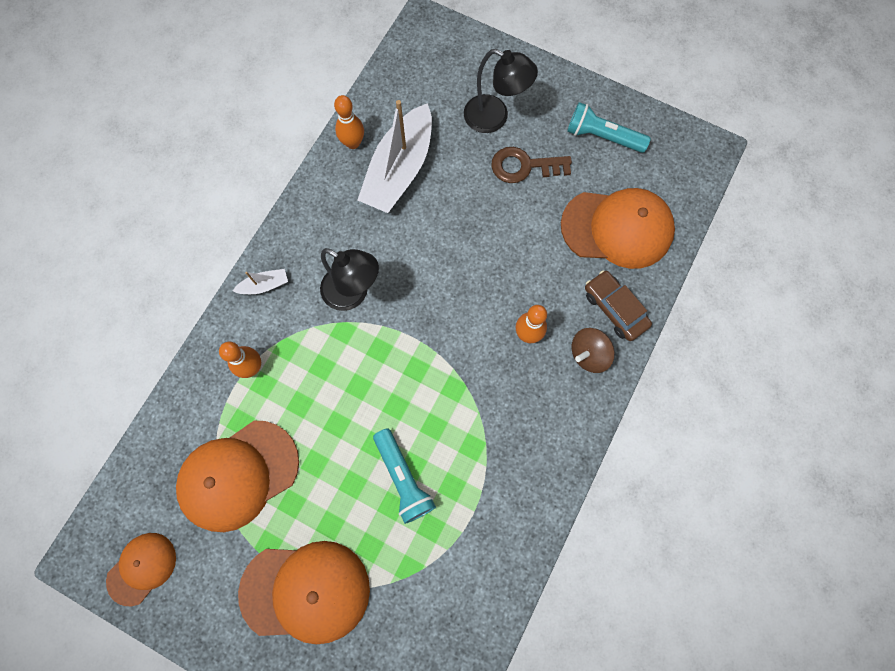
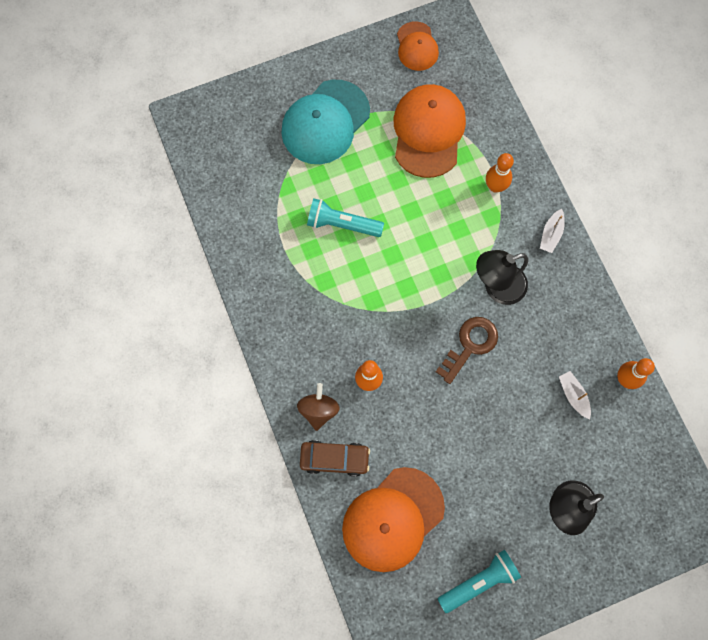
camera: 130 degrees right, 0 degrees up
orange cap [238,541,370,644] -> turquoise cap [281,80,370,164]
white boat [358,100,432,213] -> white boat [559,371,591,419], size x0.42
brown key [491,147,572,183] -> brown key moved to [436,317,498,384]

